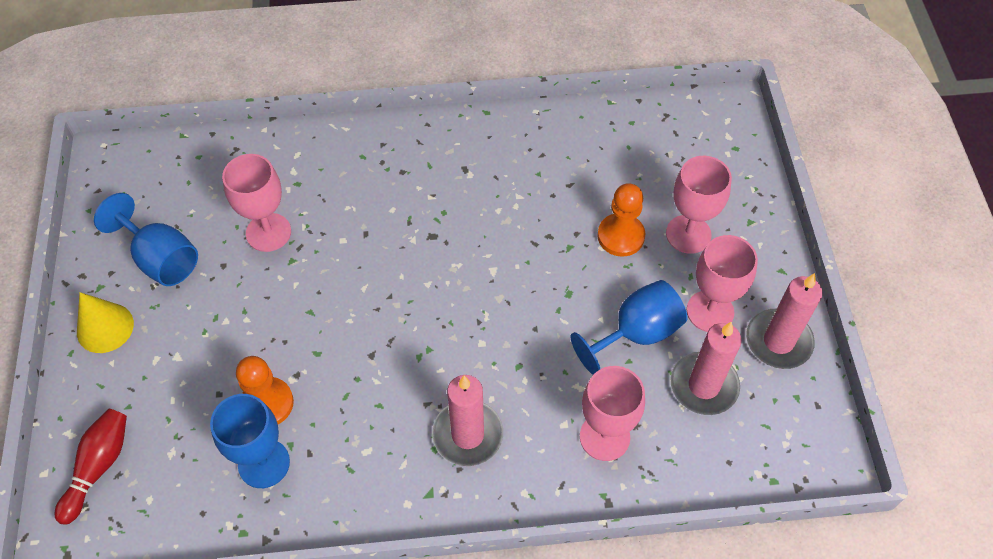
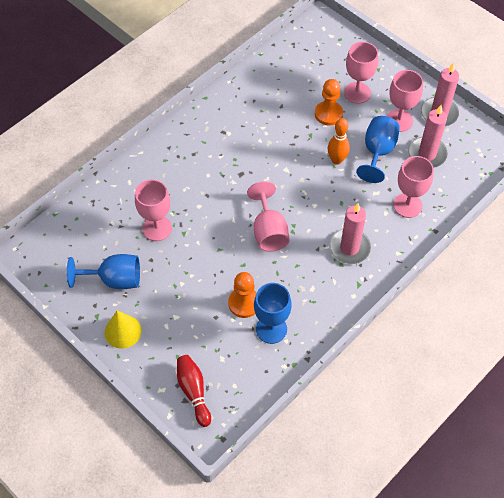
camera: 40 degrees left, 0 degrees up
none -> pink goblet [247,181,289,252]
none -> orange bowling pin [328,118,350,165]

